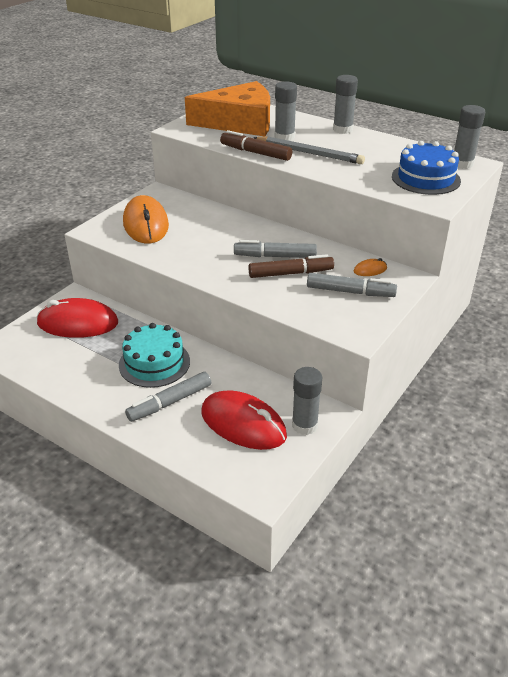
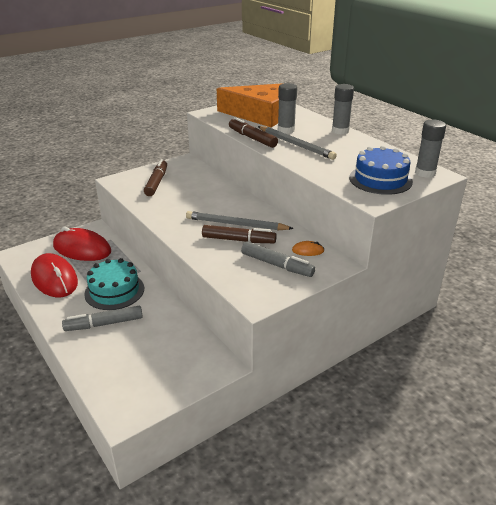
camera: 20 degrees right, 5 degrees down
orange mouse [123,195,169,244] -> brown marker [144,159,167,196]
red mouse [201,390,287,450] -> red mouse moved to [31,253,78,297]
grey marker [234,240,317,258] -> grey pencil [186,211,294,230]
grey glue stick [292,367,322,435] -> none

